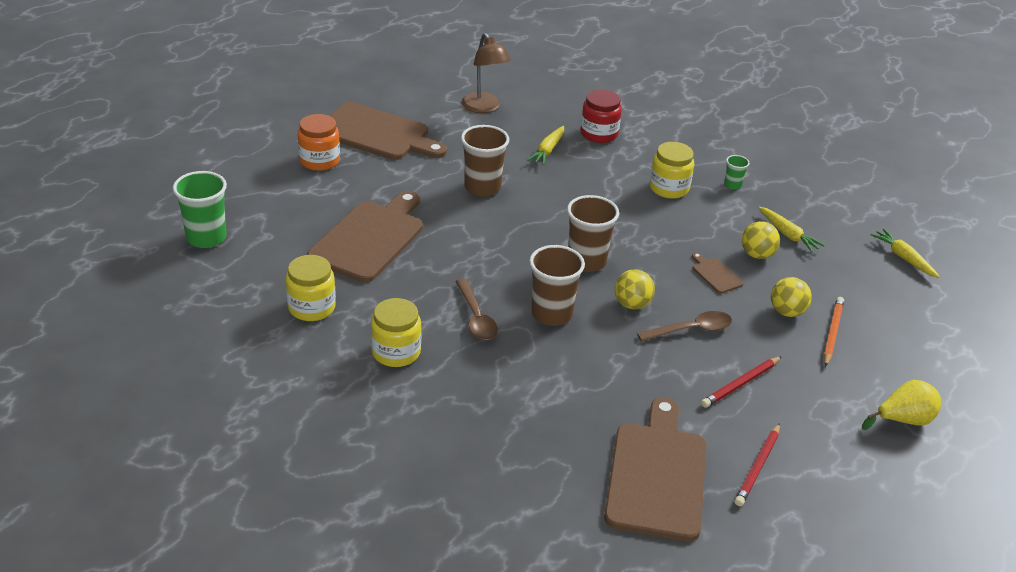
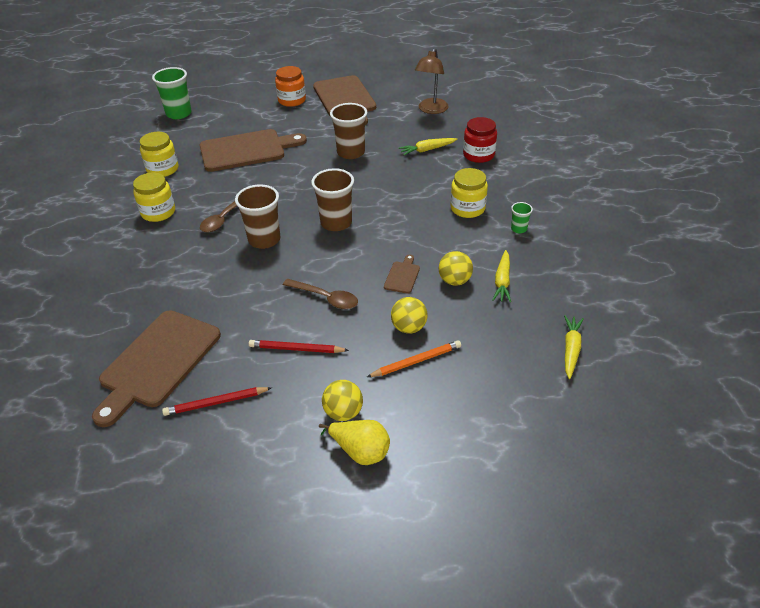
camera: 50 degrees right, 5 degrees up
brown cutting board [604,397,707,541] -> brown cutting board turned 150 degrees clockwise [92,310,221,427]
yellow ball [615,269,655,309] -> yellow ball moved to [322,380,363,421]

